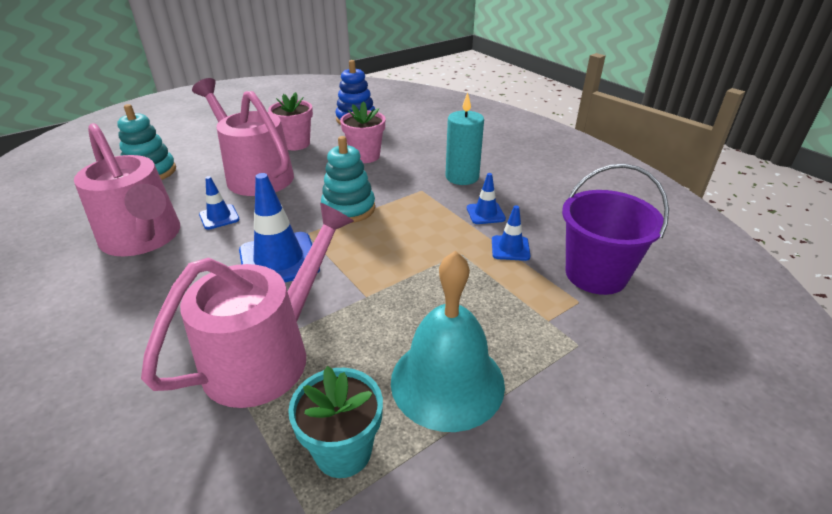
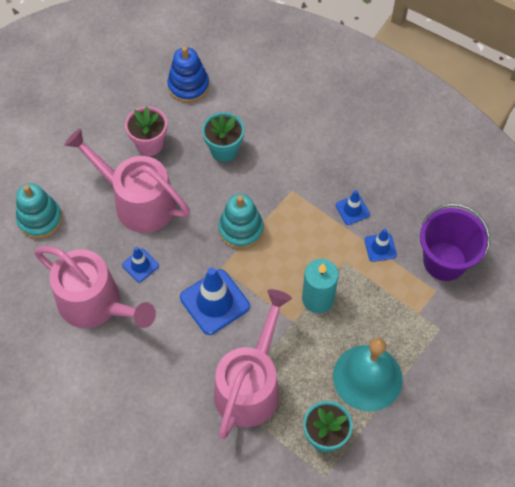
camera: 15 degrees left, 25 degrees up
pink flower pot [340,101,385,163] -> turquoise flower pot [202,112,244,162]
turquoise candle [445,92,484,185] -> turquoise candle moved to [302,259,339,313]

